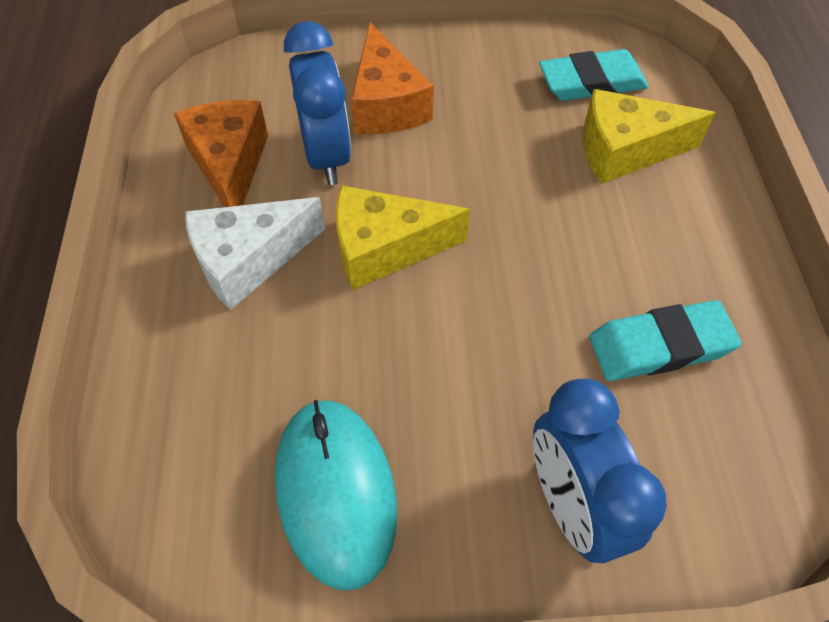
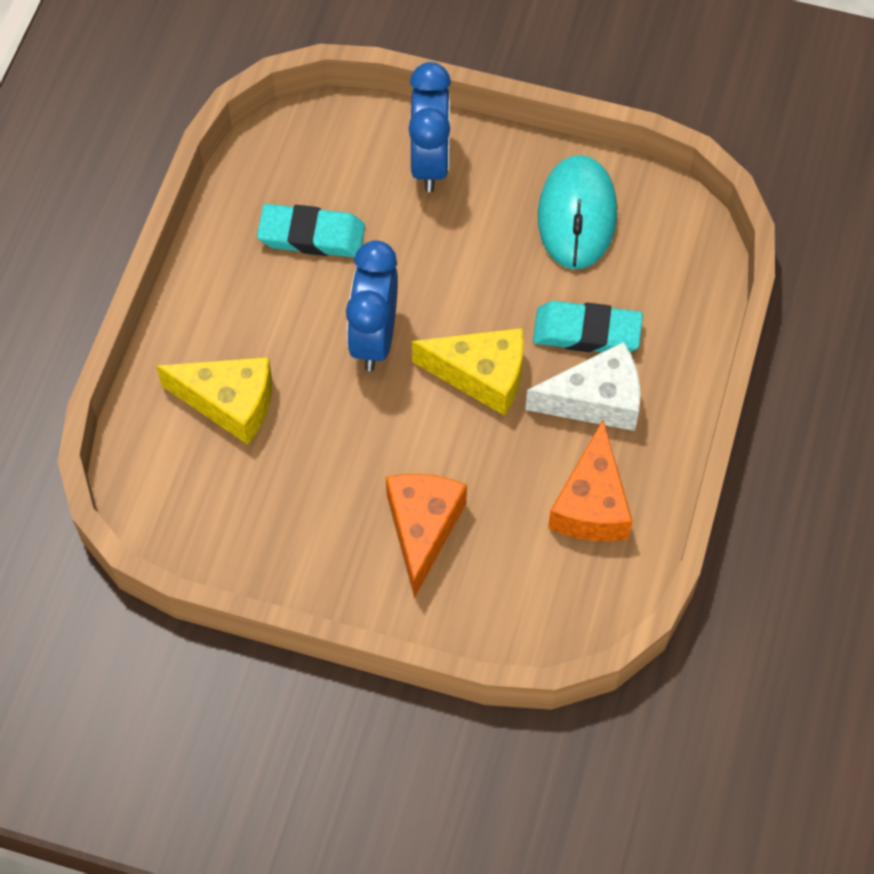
camera: 160 degrees left, 5 degrees up
blue clock [284,21,351,185] -> blue clock moved to [346,240,398,371]
turquoise eraser [539,49,649,101] -> turquoise eraser moved to [533,301,643,352]

